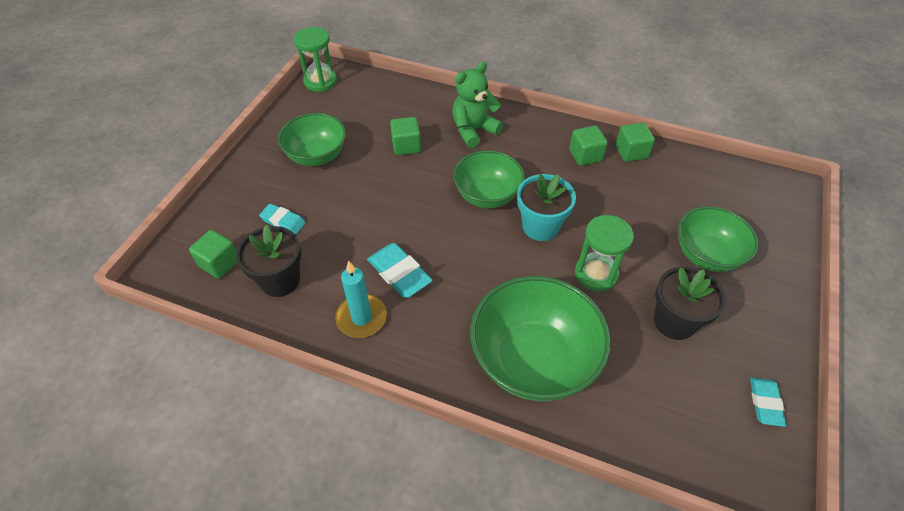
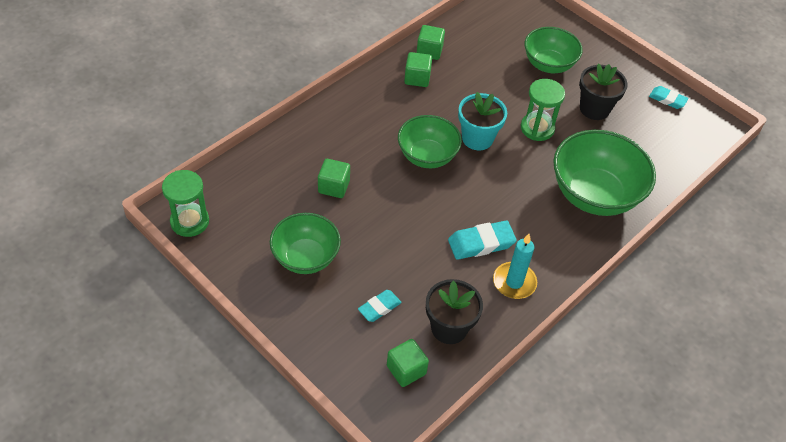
camera: 70 degrees left, 0 degrees up
green teddy bear [452,62,503,148] -> none

